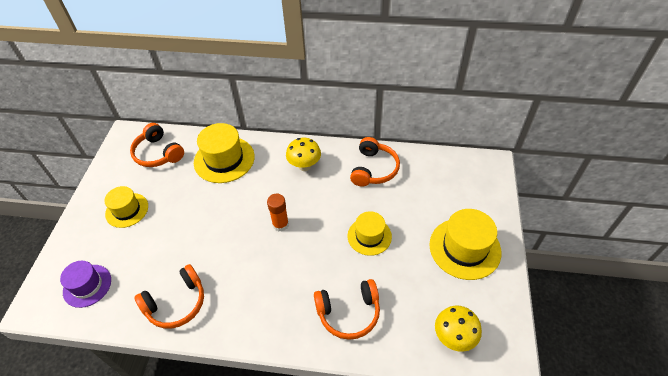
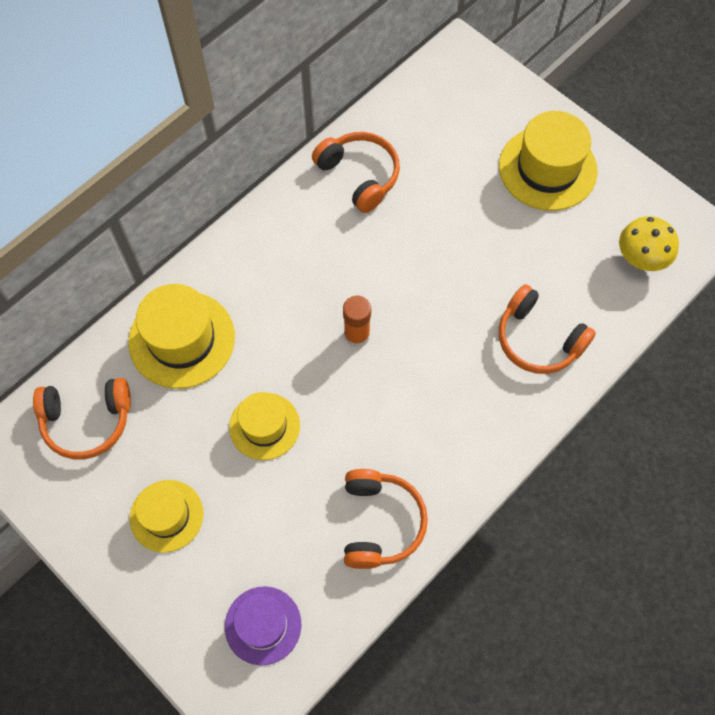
camera: 55 degrees left, 15 degrees up
yellow mushroom [286,138,321,171] -> none
orange headphones [314,279,380,340] -> orange headphones turned 105 degrees clockwise [499,284,596,374]
yellow hat [347,211,392,256] -> yellow hat moved to [229,392,300,460]

